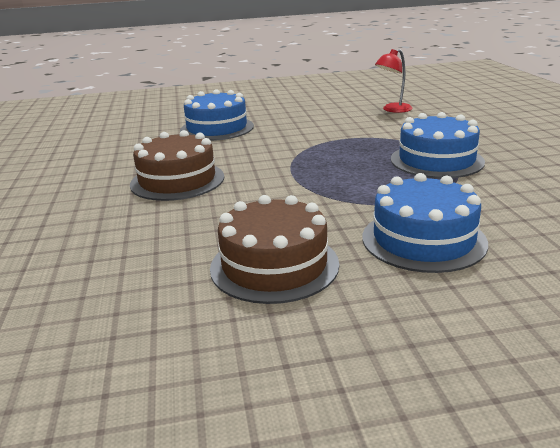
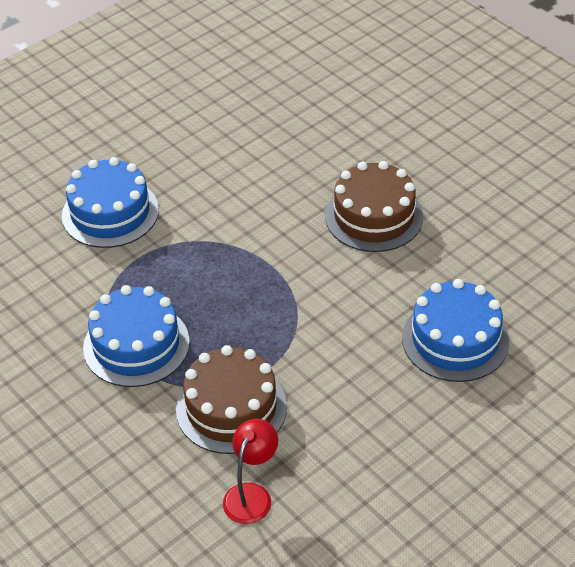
camera: 150 degrees right, 20 degrees up
brown cake [210,195,339,304] -> brown cake moved to [176,345,287,454]

